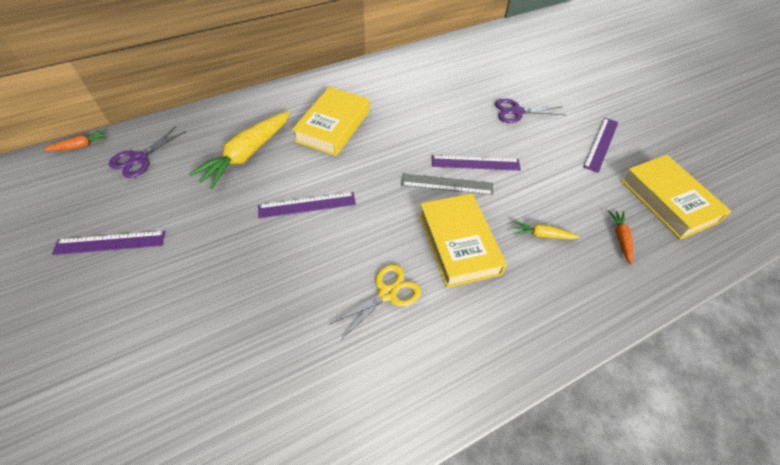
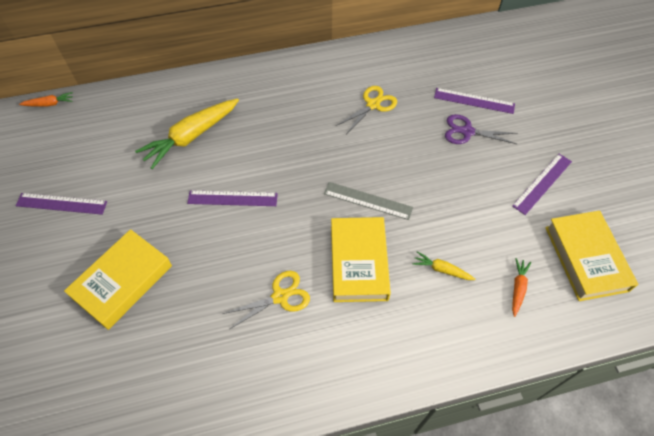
camera: 15 degrees right, 5 degrees up
purple scissors [109,126,186,178] -> none
yellow book [292,87,370,156] -> yellow book moved to [64,229,172,330]
purple ruler [432,155,521,171] -> purple ruler moved to [434,88,515,114]
none -> yellow scissors [336,86,397,134]

